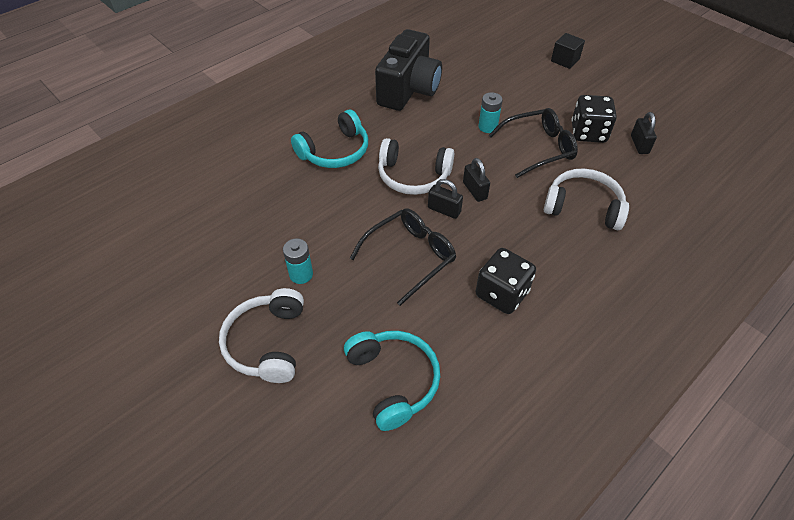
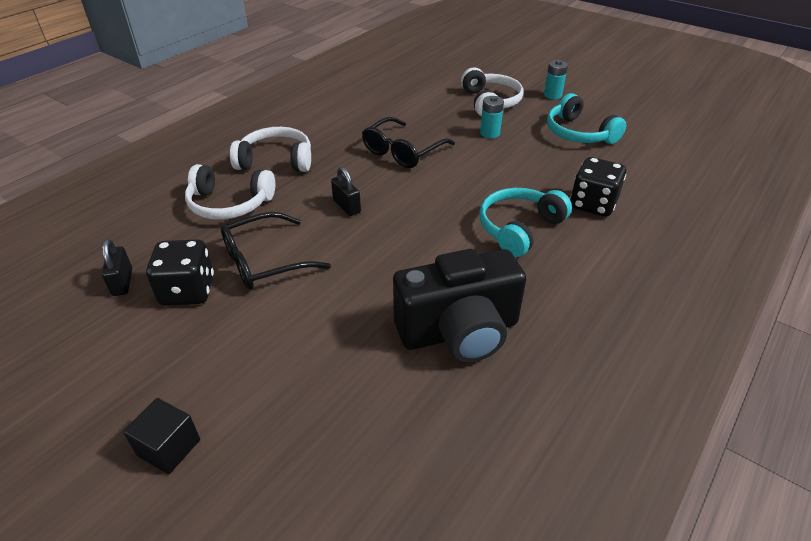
camera: 170 degrees right, 10 degrees down
turquoise headphones [344,331,440,431] -> turquoise headphones moved to [547,93,626,144]
black camera [375,29,442,111] -> black camera turned 120 degrees counterclockwise [393,249,526,363]
white headphones [378,138,454,195] -> white headphones moved to [230,127,311,172]
black padlock [428,179,463,219] -> none
black dice [476,248,536,314] -> black dice moved to [570,157,626,217]
turquoise battery [478,92,503,133] -> turquoise battery moved to [544,60,568,99]

